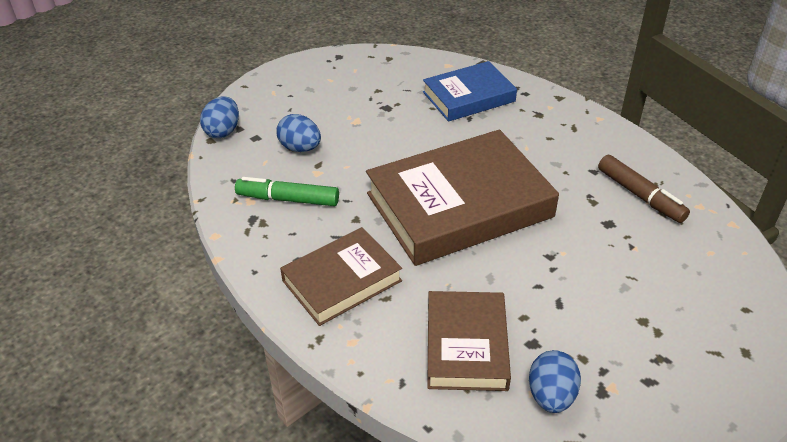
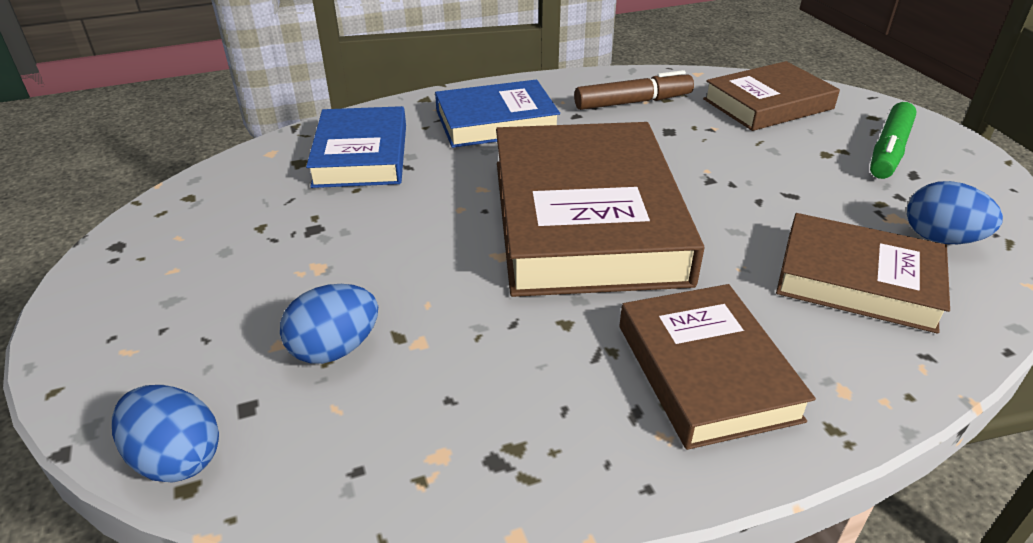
camera: 70 degrees left, 5 degrees down
green marker [235,177,339,206] -> green marker moved to [870,102,917,179]
none -> blue book [435,79,560,148]
none -> brown book [703,61,840,131]

